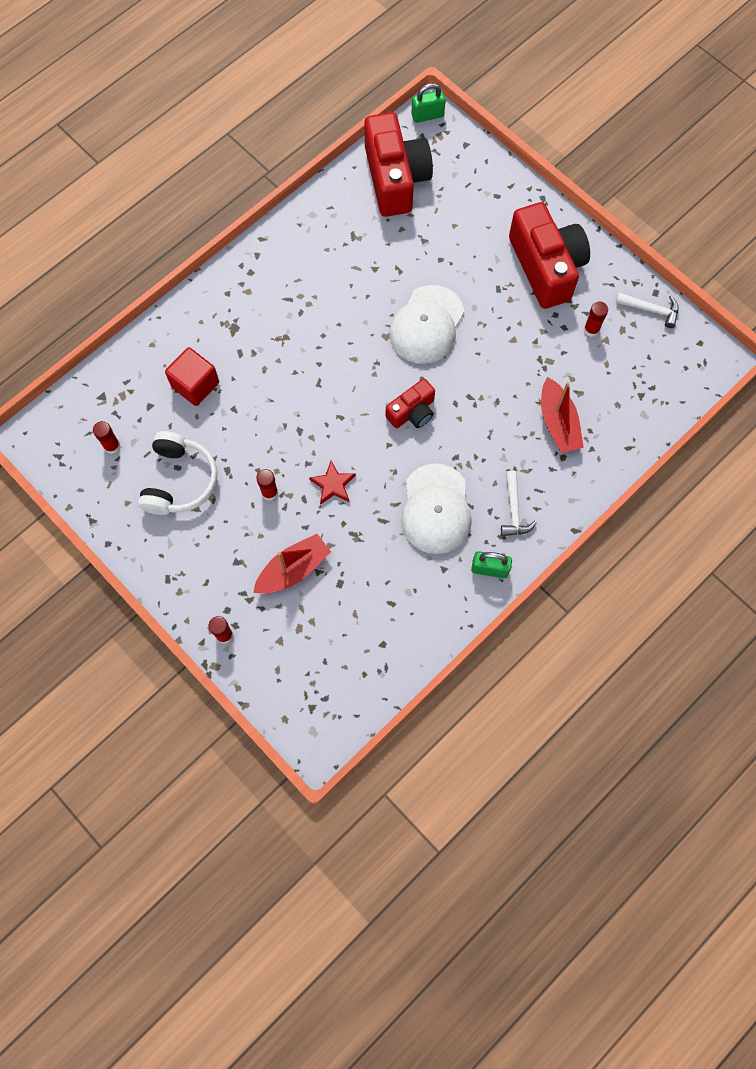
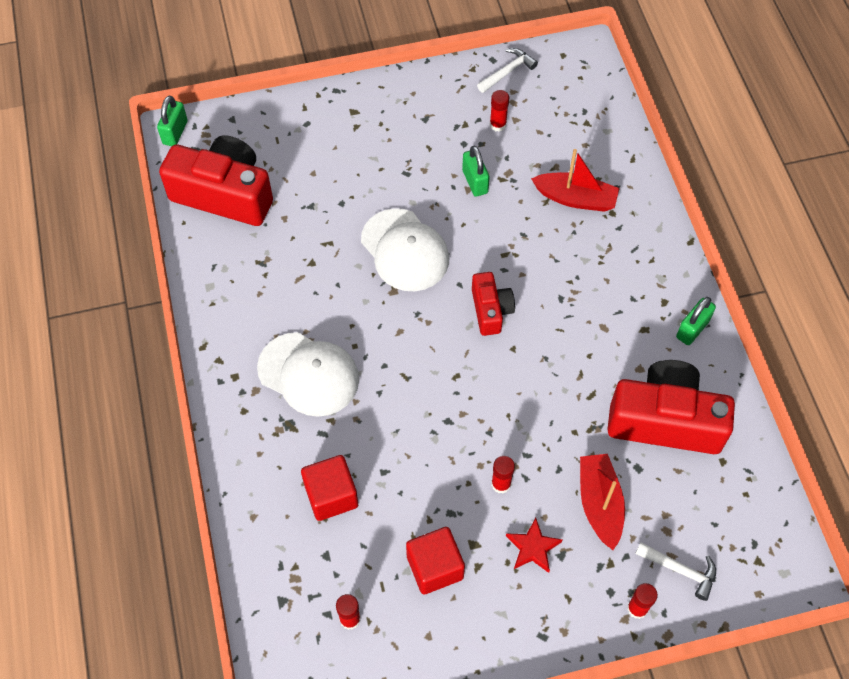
camera: 60 degrees left, 10 degrees down
white headphones [138,431,218,515] -> red cube [406,527,465,594]
red star [309,461,356,504] -> red star moved to [506,518,562,573]
white cap [401,463,472,554] -> white cap moved to [257,332,359,417]
white hammer [501,470,537,536] -> white hammer moved to [635,542,716,601]
red camera [509,202,590,309] -> red camera moved to [607,360,735,454]
none -> green padlock [462,146,490,197]

